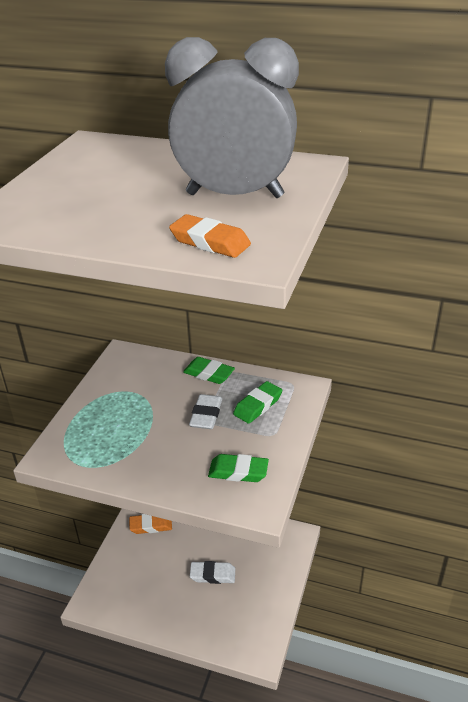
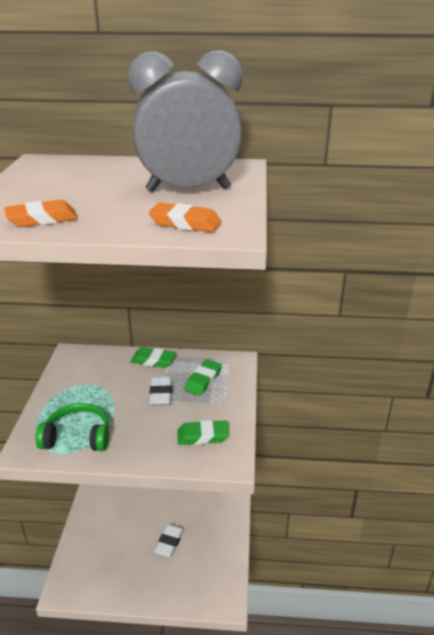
camera: 15 degrees left, 5 degrees down
orange eraser [129,514,172,534] -> orange eraser moved to [4,200,78,227]
white eraser [190,561,235,584] -> white eraser turned 60 degrees counterclockwise [154,524,184,557]
none -> green headphones [35,403,109,451]

